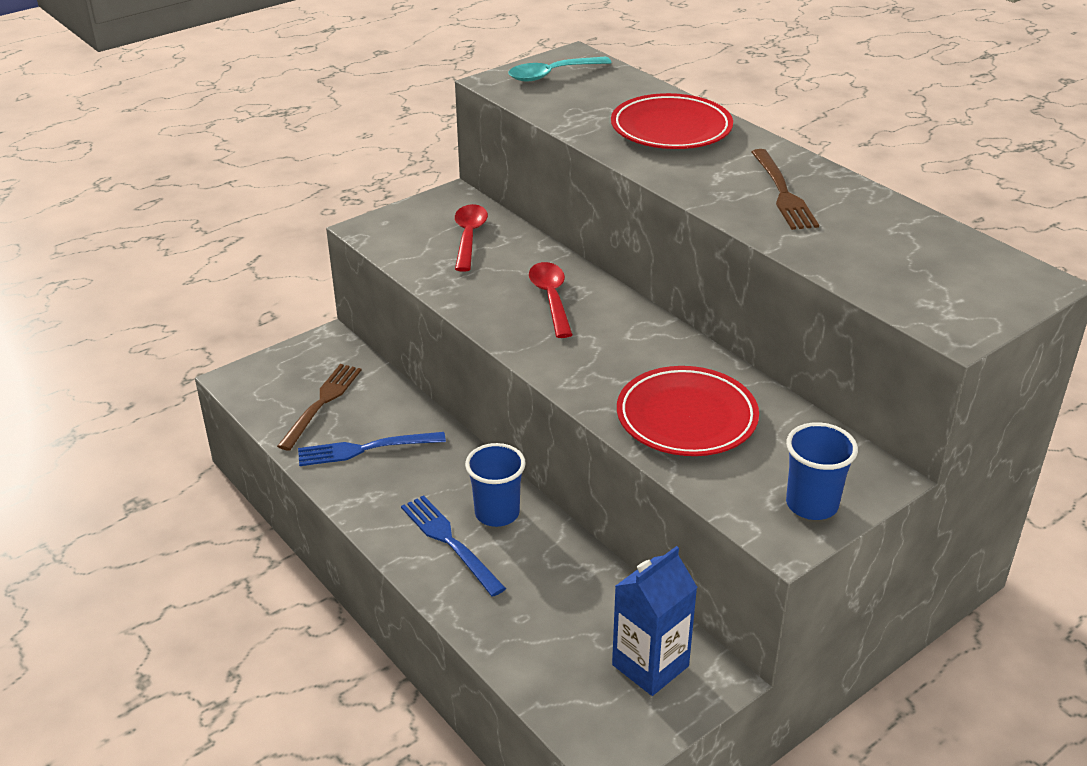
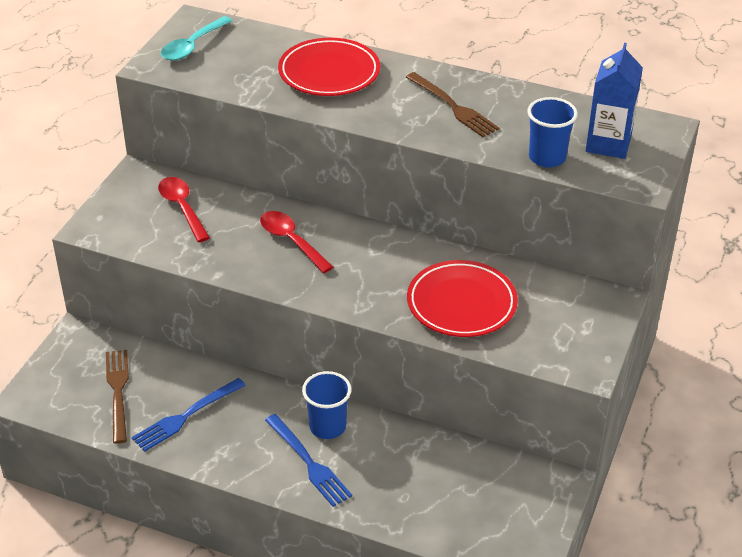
camera: 30 degrees left, 5 degrees up
blue fork [401,495,506,597] -> blue fork turned 150 degrees counterclockwise [265,414,352,507]
blue carton [612,546,697,696] -> blue carton moved to [586,43,643,159]
blue cup [786,422,858,520] -> blue cup moved to [527,97,578,168]

